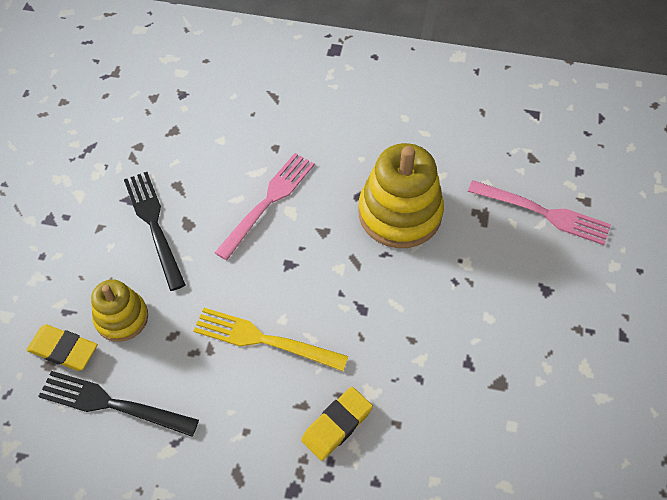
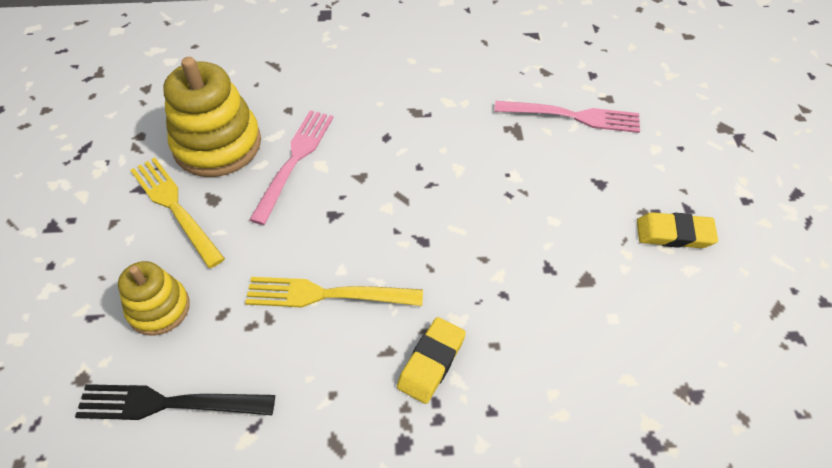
camera: 15 degrees left, 5 degrees down
yellow eraser [27,325,98,371] -> yellow eraser moved to [637,212,718,248]
black fork [124,172,186,291] -> yellow fork [130,158,225,268]
yellow stacking toy [358,143,444,248] -> yellow stacking toy moved to [163,57,261,177]

